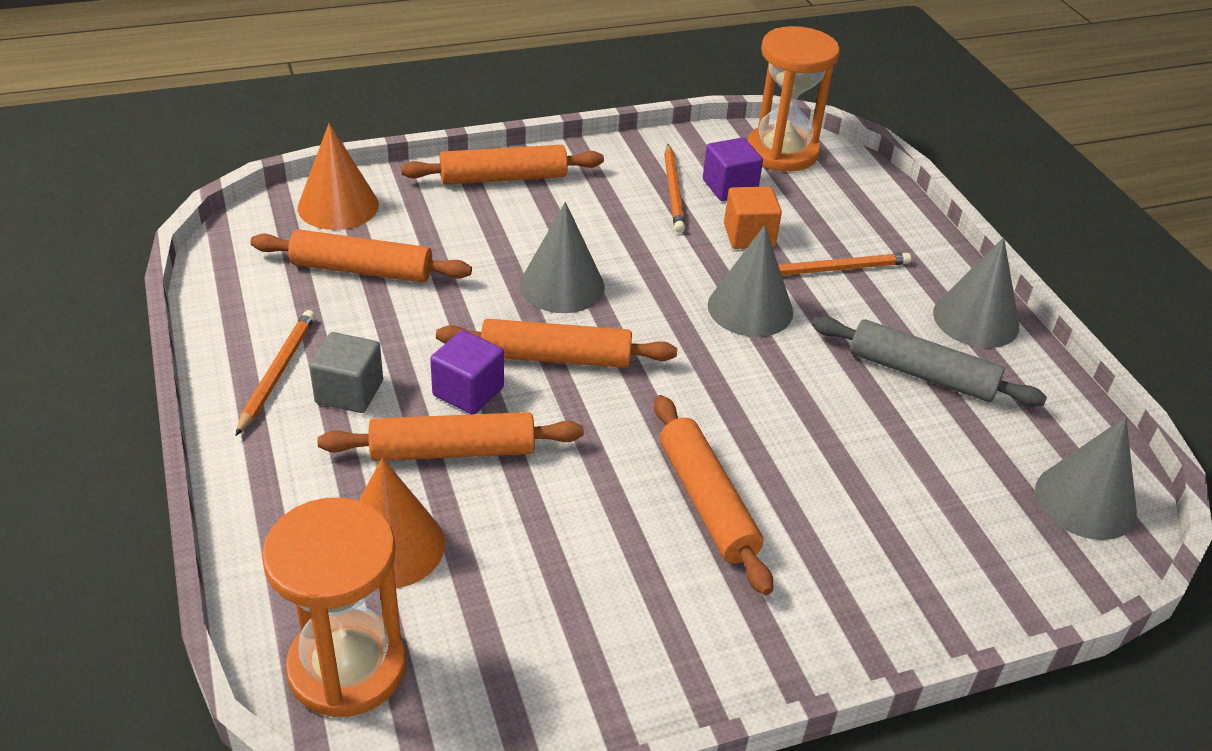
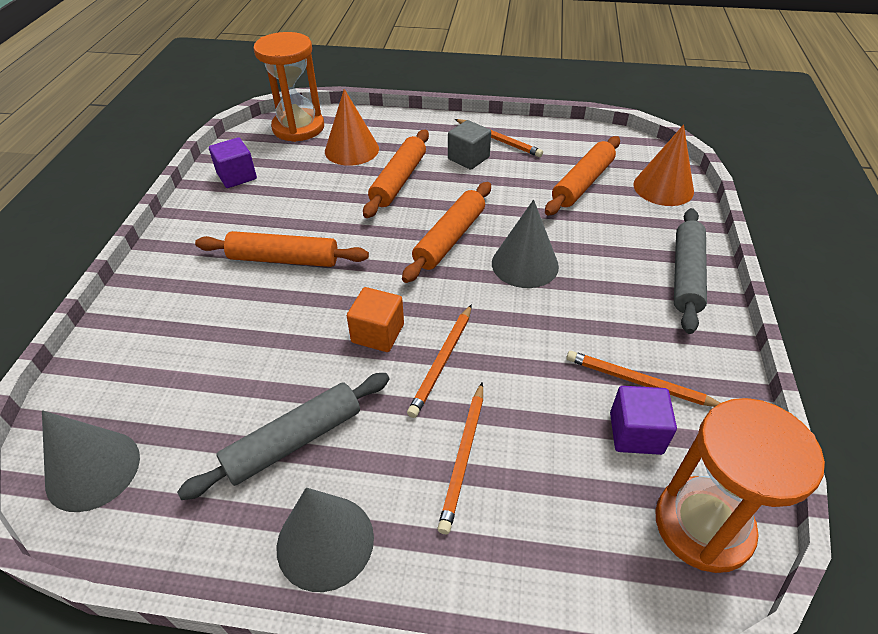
camera: 120 degrees right, 5 degrees up
orange rolling pin [401,145,604,185] -> grey rolling pin [674,208,707,334]
purple cube [430,330,504,414] -> purple cube moved to [209,138,257,188]
grey cone [708,225,793,337] -> orange pencil [407,304,472,418]
orange cube [724,186,782,249] -> orange cube moved to [347,287,404,352]

